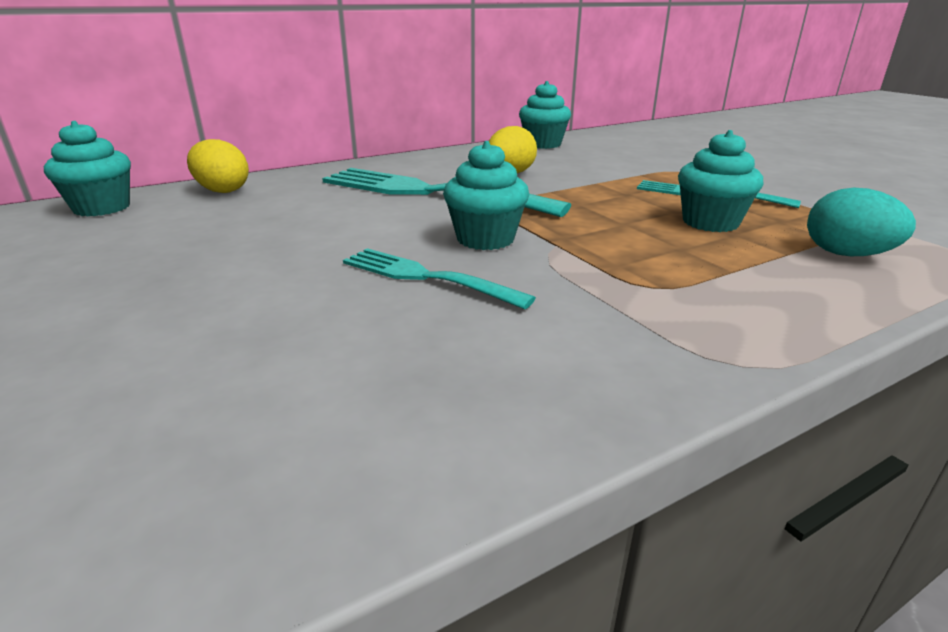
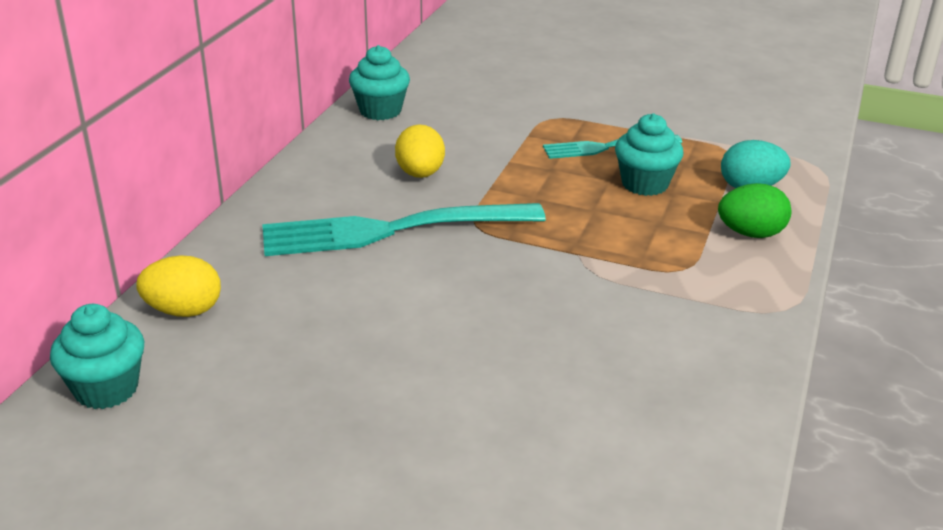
camera: 40 degrees left, 5 degrees up
turquoise fork [343,248,536,309] -> none
turquoise cupcake [443,141,529,250] -> none
none -> green egg [718,183,792,238]

